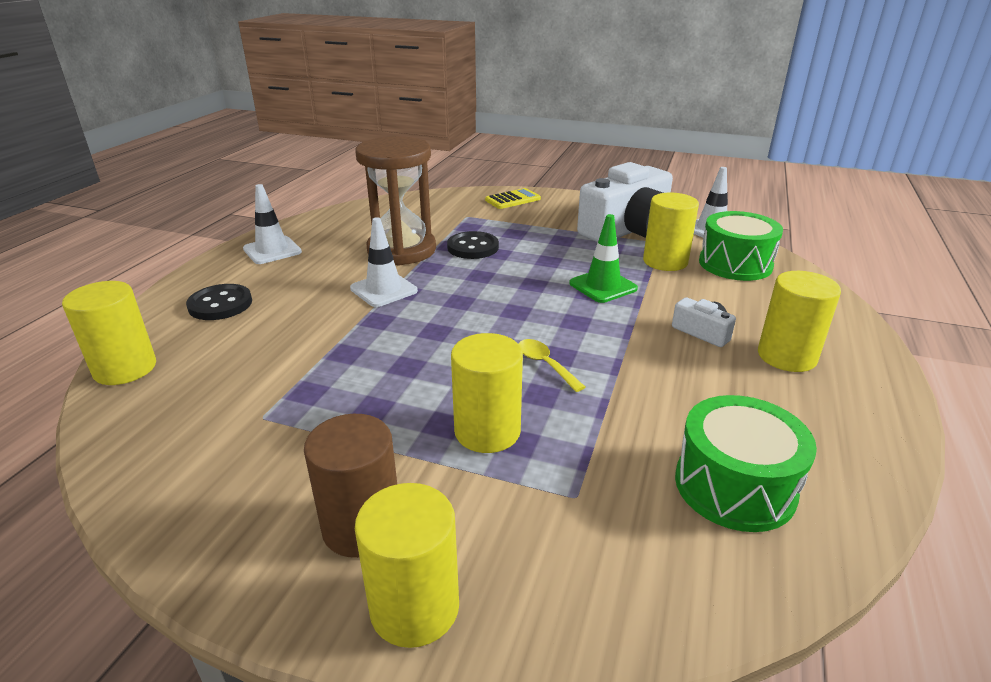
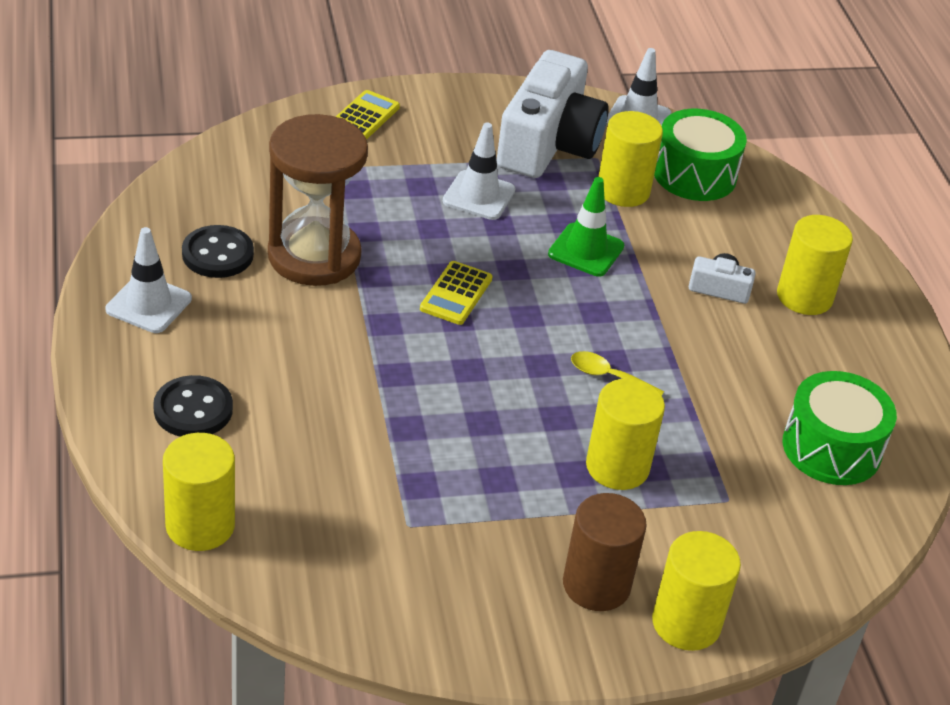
camera: 35 degrees left, 10 degrees up
white traffic cone [350,217,418,307] -> white traffic cone moved to [443,123,516,220]
black button [447,231,499,259] -> black button moved to [182,225,254,278]
none -> yellow calculator [420,261,493,325]

